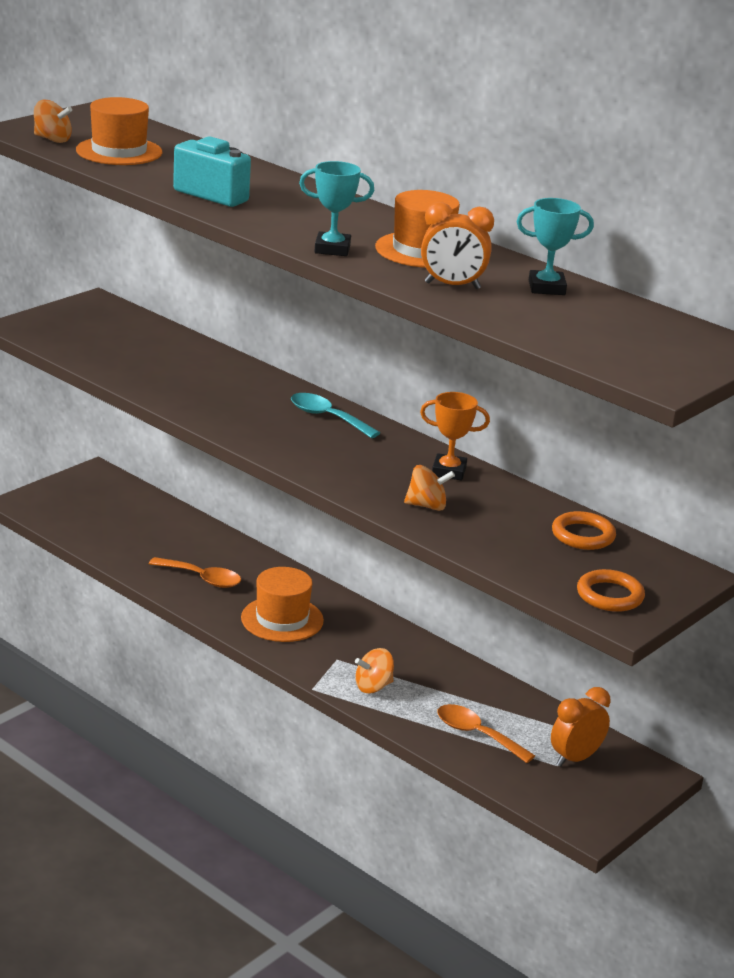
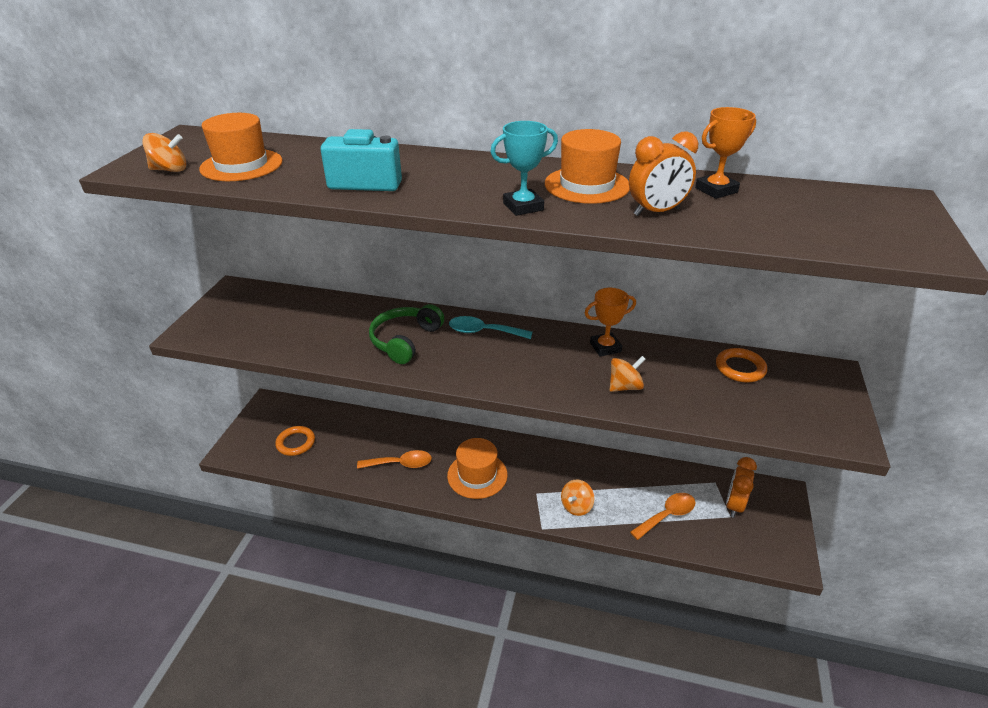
camera: 25 degrees left, 10 degrees up
orange spoon [437,704,535,763] -> orange spoon turned 135 degrees clockwise [630,493,696,540]
turquoise trophy [516,198,594,295] -> orange trophy [695,107,756,199]
orange ring [577,569,645,612] -> orange ring moved to [275,426,315,456]
none -> green headphones [369,304,444,364]

